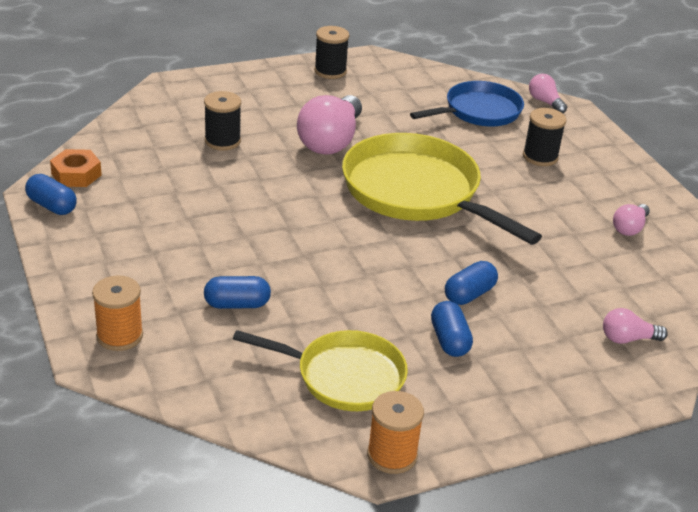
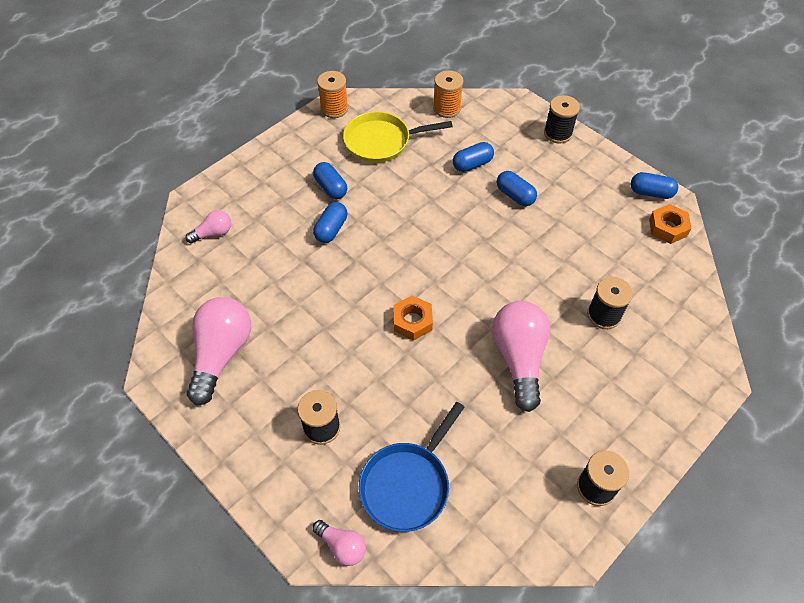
camera: 160 degrees right, 20 degrees up
orange spool [92,276,143,351] -> orange spool moved to [433,70,463,118]
yellow pan [342,133,542,245] -> orange nut [393,295,433,341]
pink light bulb [613,204,650,236] -> pink light bulb [187,297,251,405], size x2.00
none -> blue capsule [497,171,537,206]
none -> black spool [544,95,580,144]

